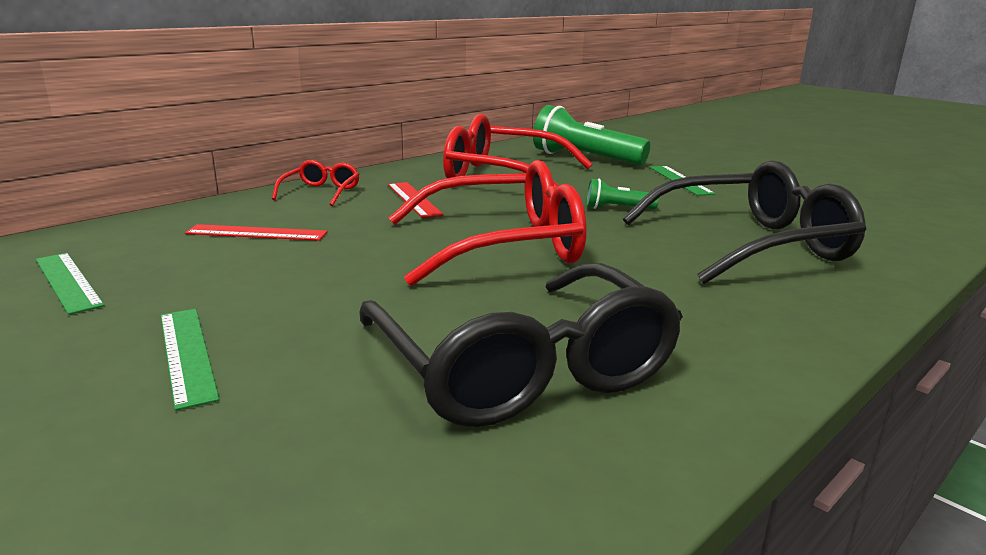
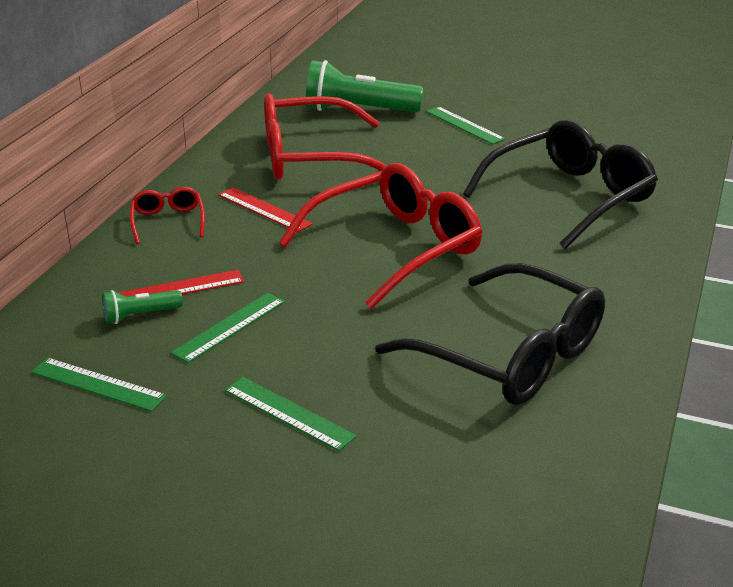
camera: 25 degrees left, 10 degrees up
green flashlight [586,178,659,209] -> green flashlight moved to [102,290,183,324]
none -> green ruler [171,293,285,363]

